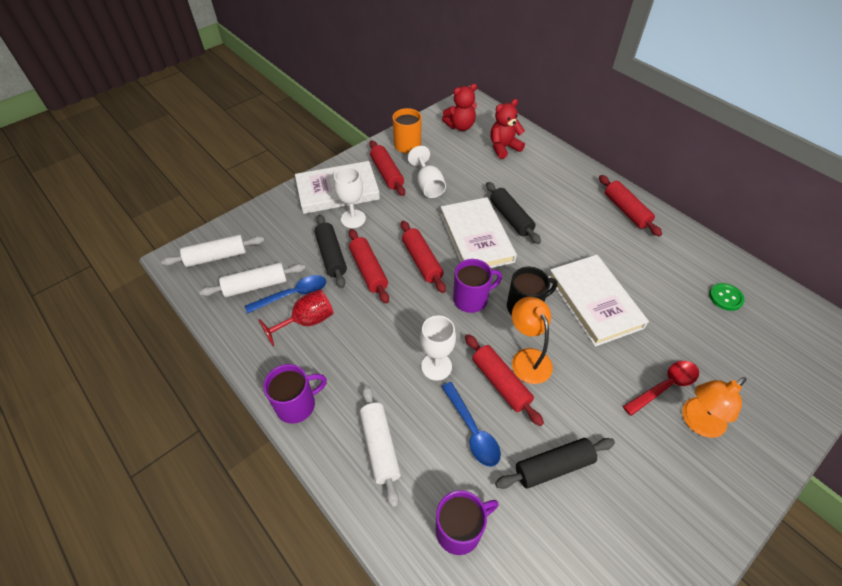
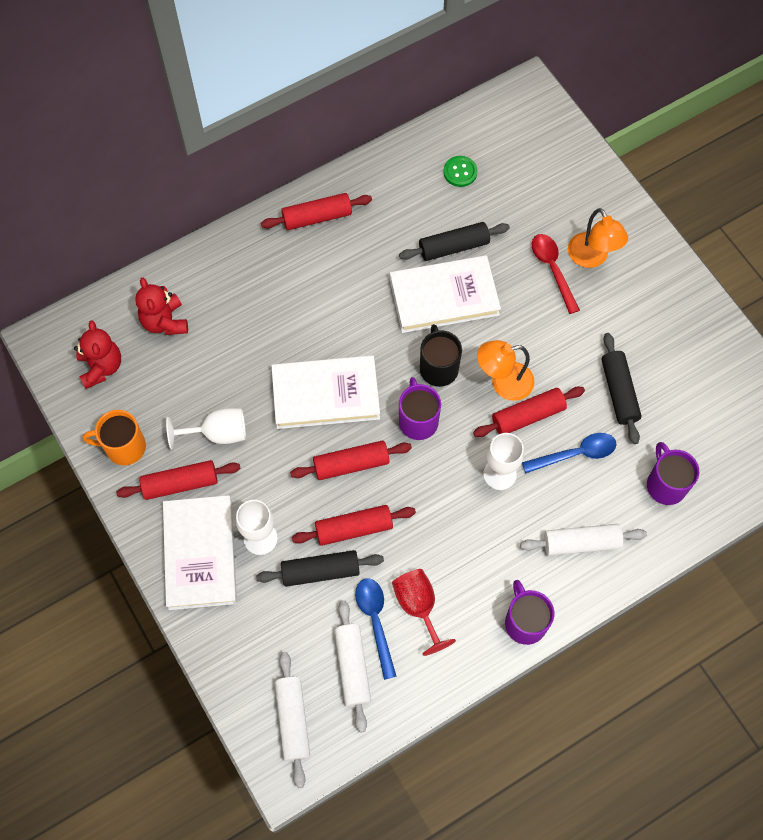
camera: 80 degrees left, 15 degrees up
black rolling pin [486,182,541,244] -> black rolling pin moved to [399,222,510,261]

